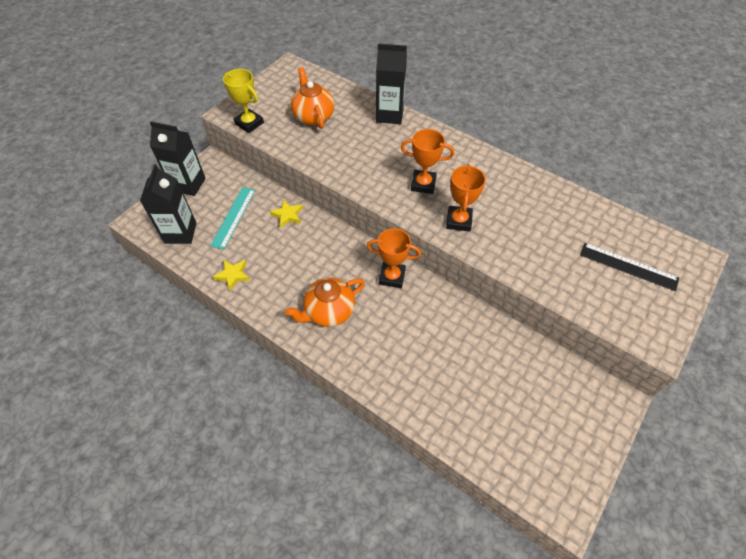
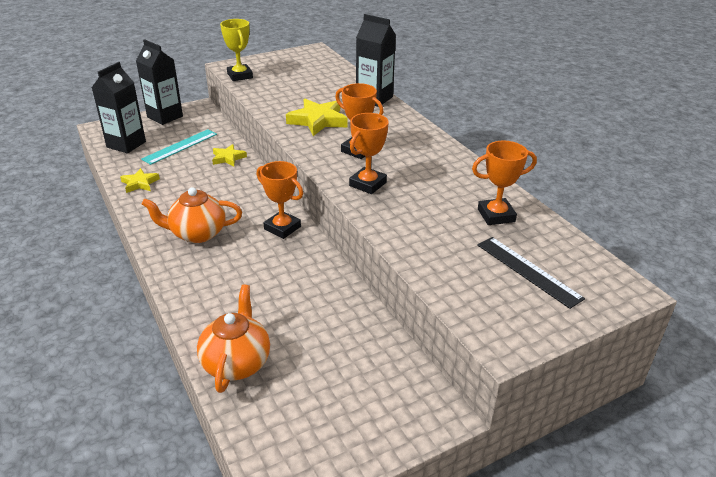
camera: 25 degrees right, 20 degrees down
orange teapot [291,67,334,129] -> orange teapot moved to [197,285,270,393]
none -> yellow star [286,99,348,136]
none -> orange trophy [472,141,537,225]

